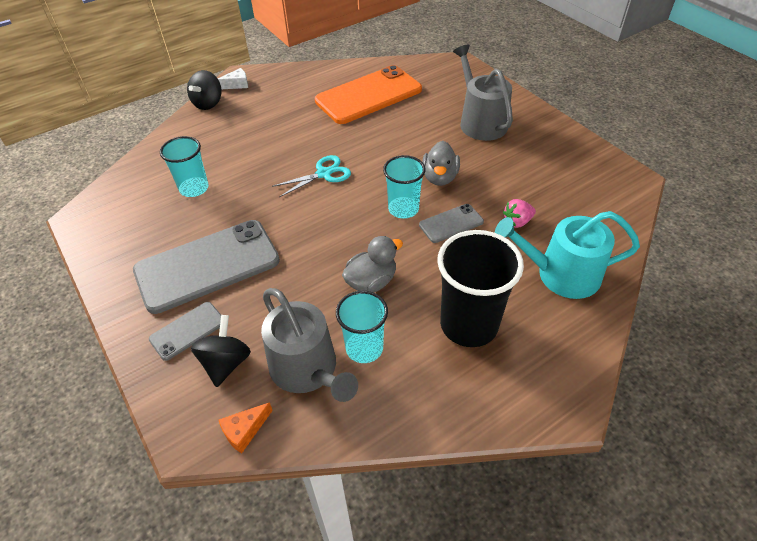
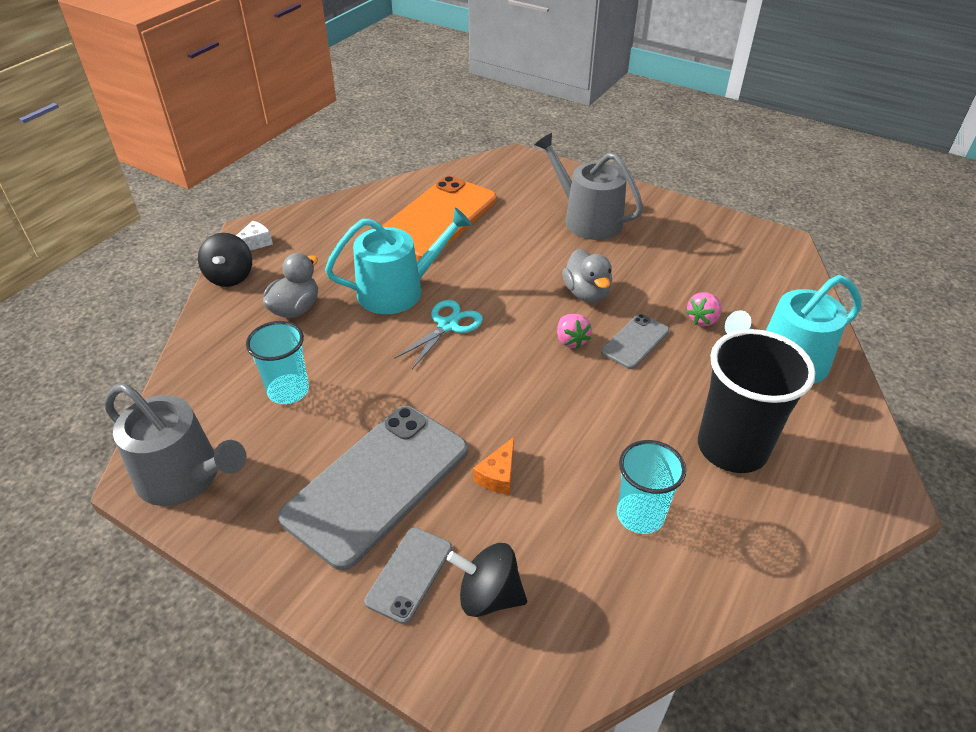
camera: 25 degrees left, 5 degrees down
black spinning top [191,315,251,387] -> black spinning top turned 60 degrees counterclockwise [447,543,527,617]
orange cheese [219,402,273,454] -> orange cheese moved to [473,437,514,495]
grey watering can [261,288,358,402] -> grey watering can moved to [104,384,247,506]
grey duck [342,236,403,292] -> grey duck moved to [263,253,318,318]
turquoise cup [383,155,426,219] -> pink strawberry [557,314,592,349]
none -> turquoise watering can [325,207,472,314]

